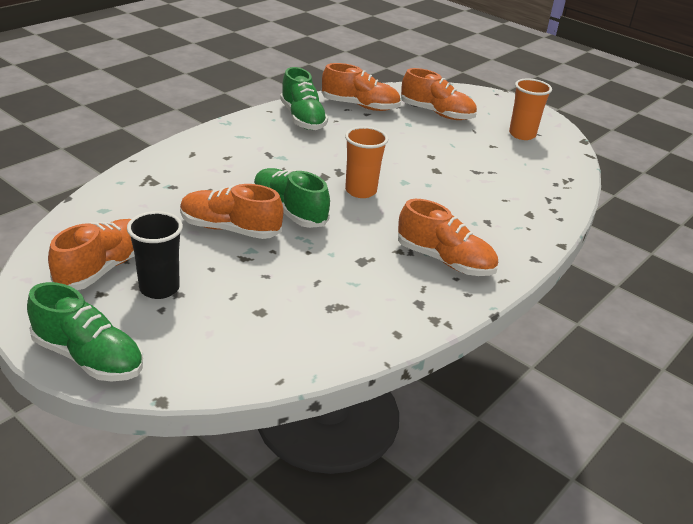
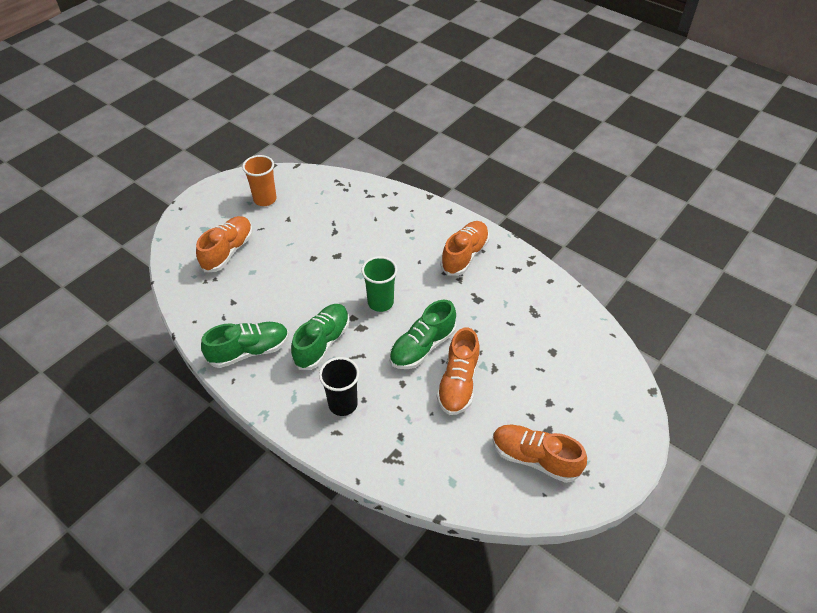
camera: 90 degrees left, 15 degrees up
green shoe [27,282,143,381] -> green shoe moved to [291,304,350,370]
black cup [127,211,183,299] -> black cup moved to [319,357,359,416]
orange shoe [321,63,401,111] -> none
orange cup [345,126,388,198] -> green cup [361,256,397,312]

